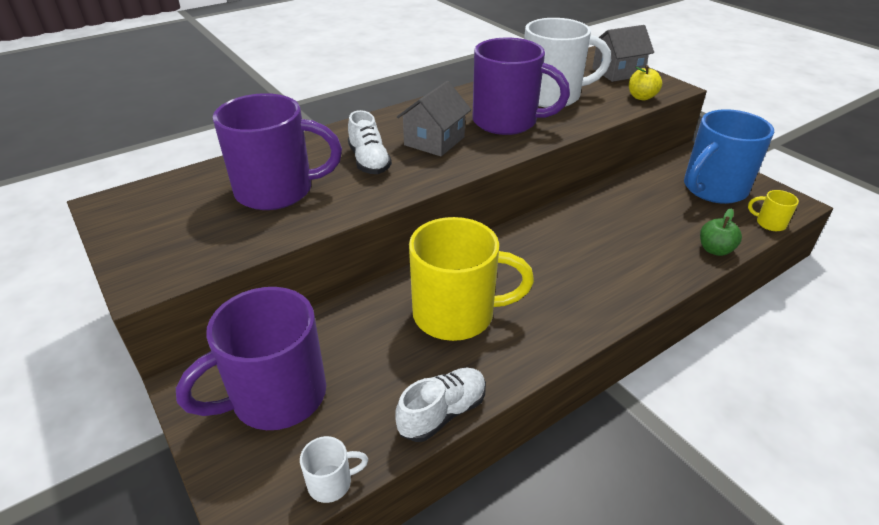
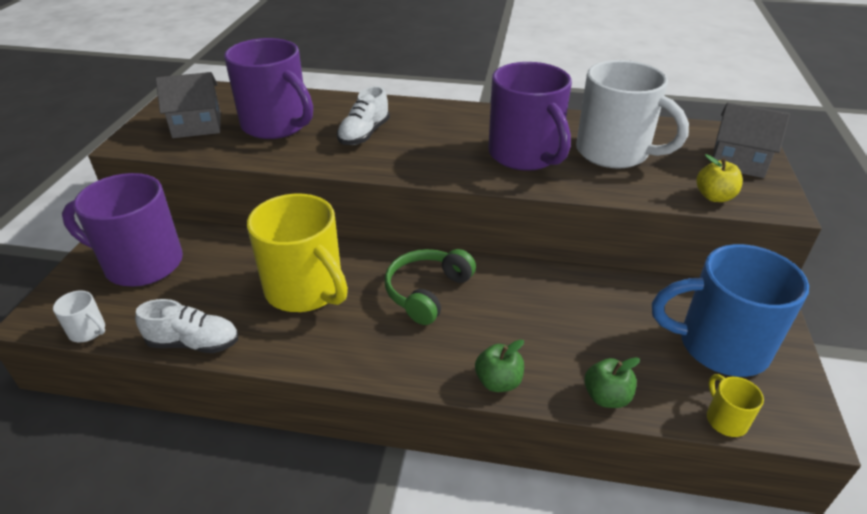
camera: 45 degrees right, 0 degrees up
grey house [397,81,471,156] -> grey house moved to [156,72,221,138]
none -> green headphones [384,249,476,325]
none -> green apple [475,339,524,392]

